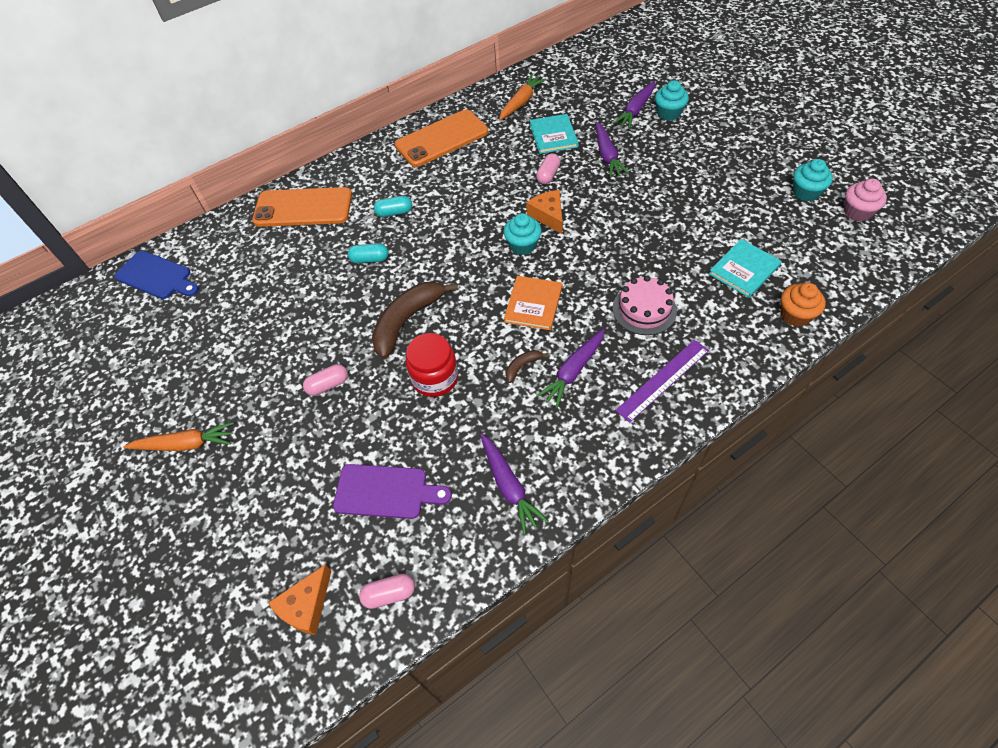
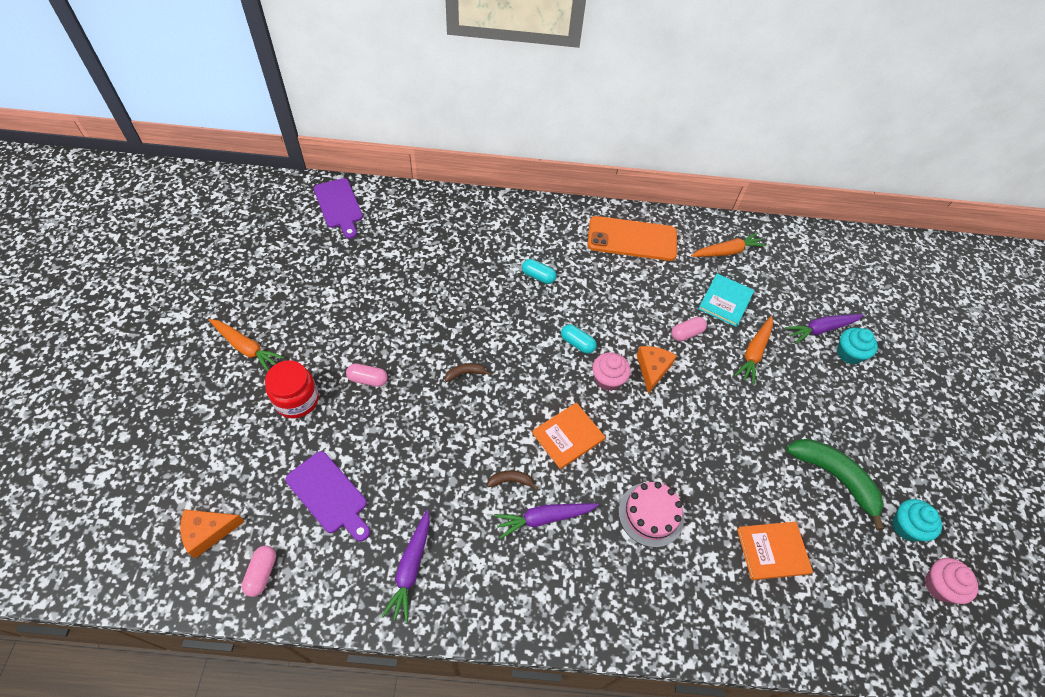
camera: 30 degrees right, 0 degrees up
blue cutting board [114,251,199,299] -> purple cutting board [314,178,363,239]
orange phone [252,187,352,227] -> none
turquoise capsule [348,243,388,263] -> turquoise capsule moved to [561,324,597,354]
pink capsule [359,574,415,609] -> pink capsule turned 75 degrees clockwise [242,545,276,597]
brown banana [372,282,458,359] -> brown banana [445,363,491,382], size x0.44
red jar [406,333,458,397] -> red jar moved to [265,360,319,419]
turquoise cupcake [504,213,542,255] -> pink cupcake [593,352,630,391]
purple carrot [596,122,629,178] -> orange carrot [734,316,773,385]
purple ruler [615,340,709,423] -> none
turquoise book [709,239,782,298] -> orange book [737,522,813,580]
orange cupcake [781,283,826,327] -> none
none -> green banana [786,439,884,530]

